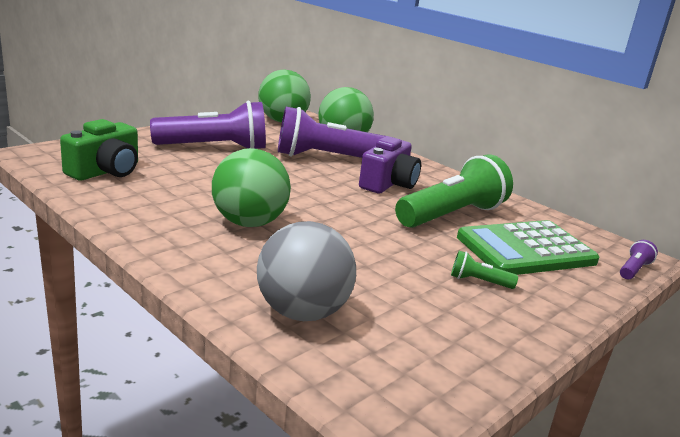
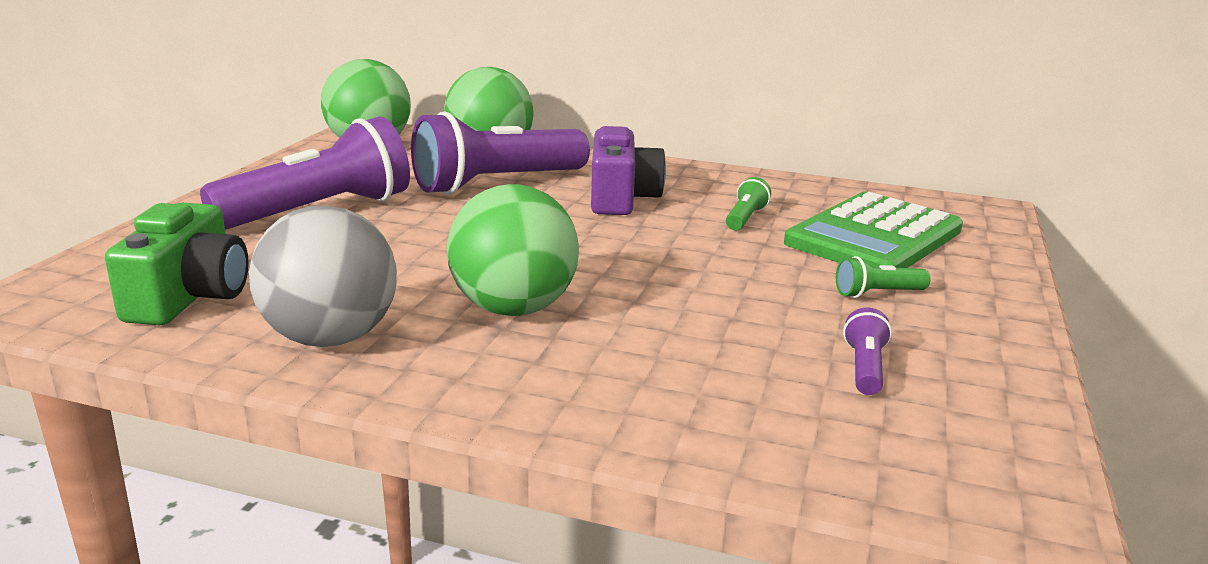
camera: 25 degrees left, 0 degrees up
grey ball [257,221,356,321] -> grey ball moved to [249,205,397,347]
green flashlight [395,154,513,228] -> green flashlight [726,177,771,230], size x0.41
purple flashlight [620,240,658,280] -> purple flashlight moved to [843,308,892,395]

